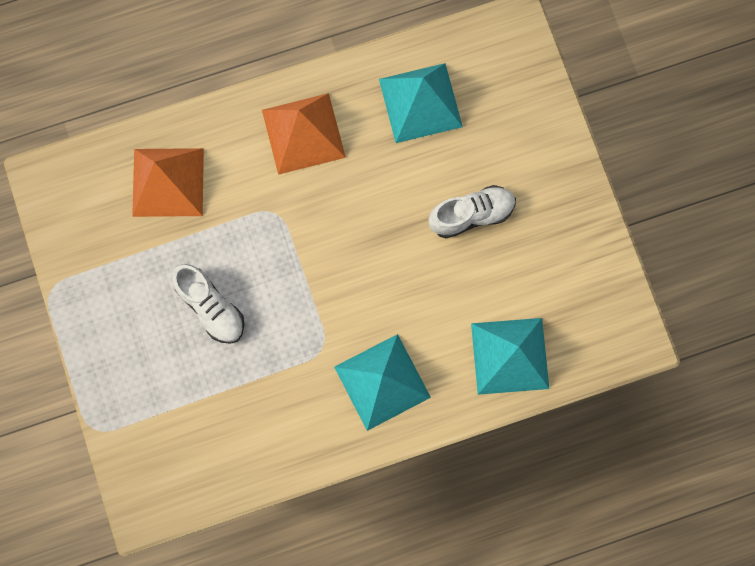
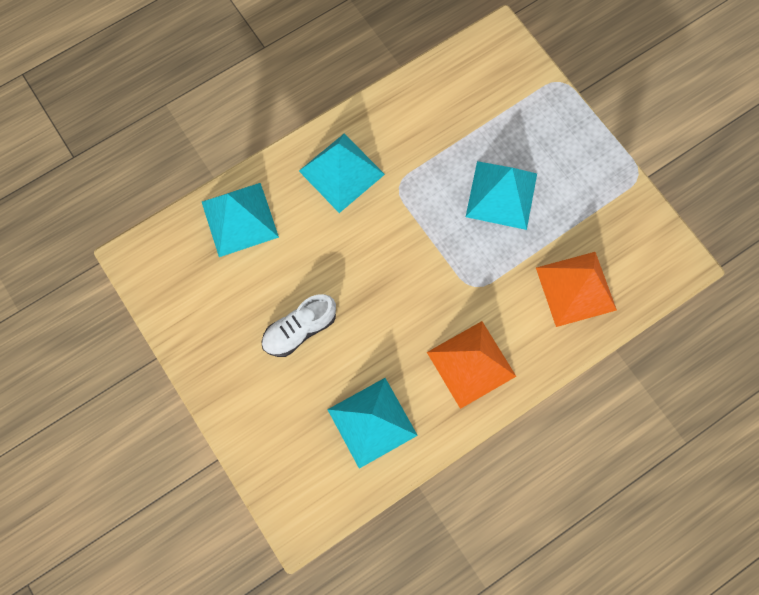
camera: 165 degrees right, 5 degrees down
white shoe [172,264,244,344] -> turquoise pyramid [466,161,537,230]

